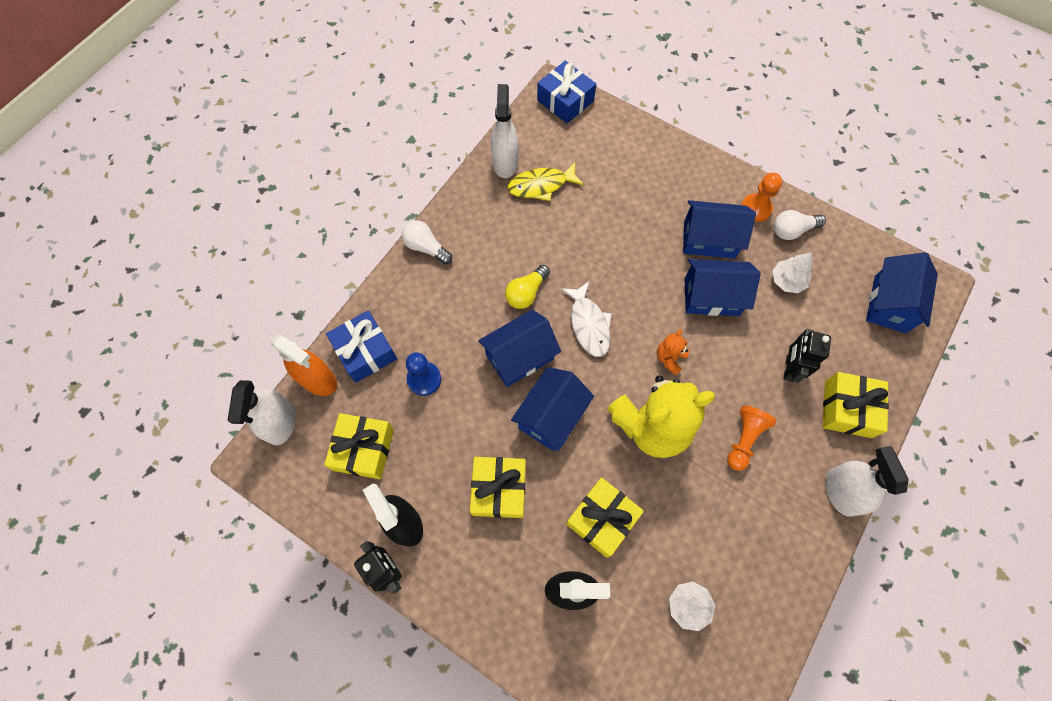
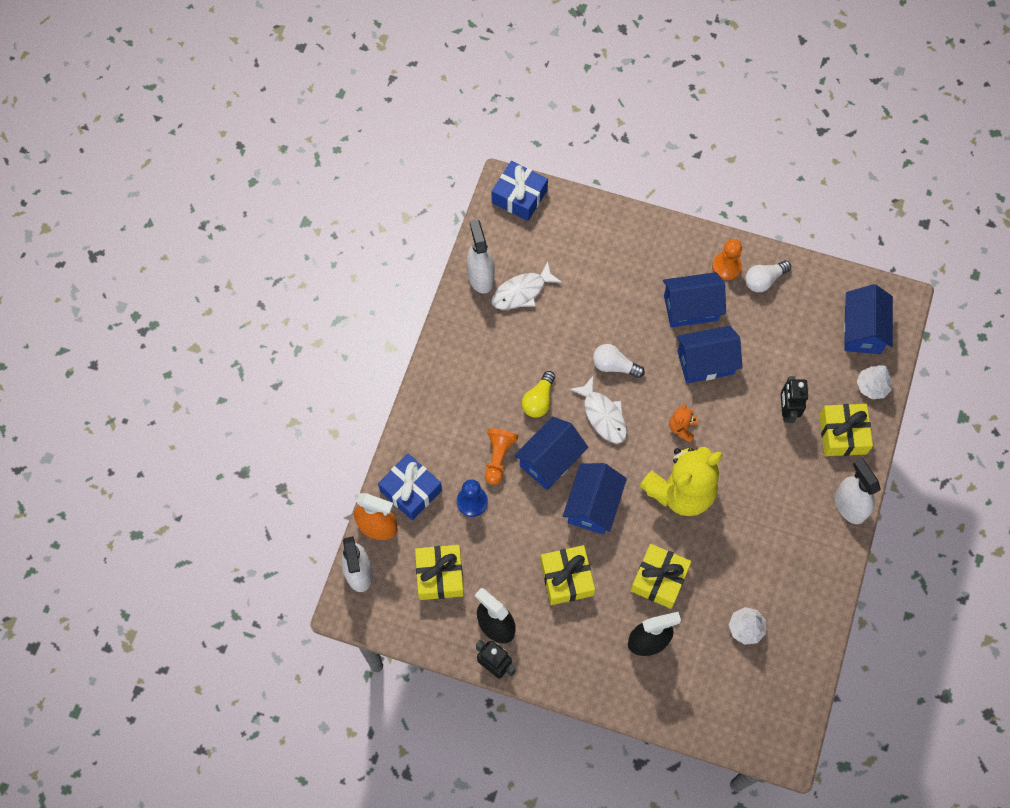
camera: 15 degrees left, 0 degrees up
white light bulb [402,220,452,264] -> white light bulb moved to [593,344,645,378]
yellow fish [507,162,584,201] -> white fish [491,261,562,310]
orange pawn [727,405,777,471] -> orange pawn moved to [485,428,518,485]
white tree [772,252,813,293] -> white tree moved to [857,365,892,399]

